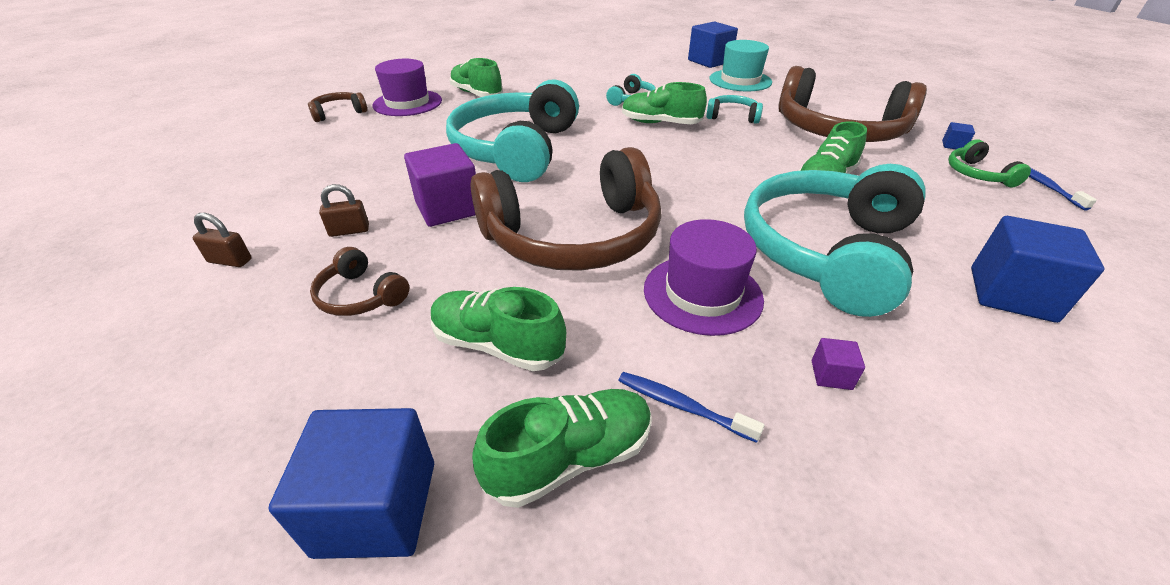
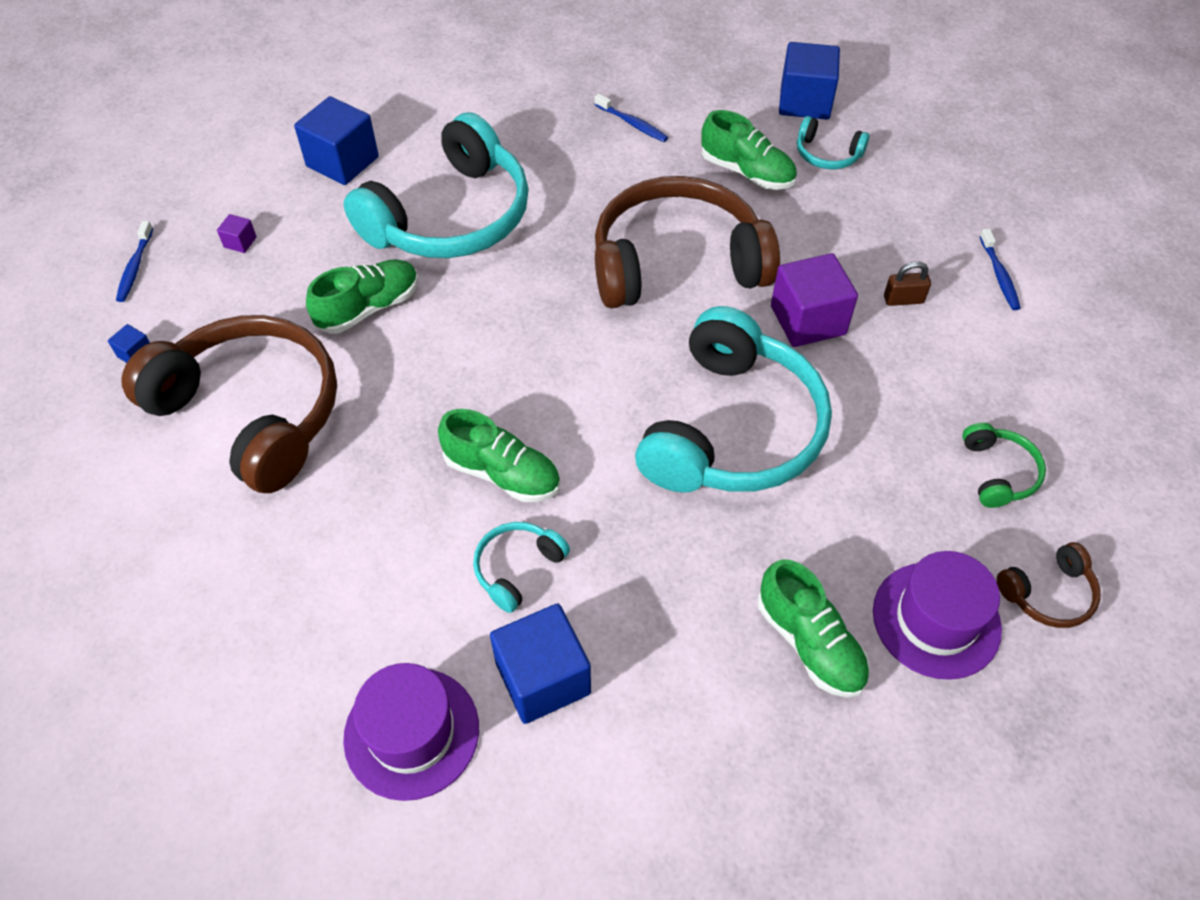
camera: 170 degrees left, 15 degrees up
brown padlock [192,213,252,267] -> blue toothbrush [980,228,1021,310]
brown headphones [310,247,409,316] -> none
green shoe [472,389,652,508] -> none
purple hat [644,219,764,336] -> purple hat moved to [343,663,479,801]
blue cube [688,21,738,68] -> blue cube moved to [490,603,591,724]
turquoise headphones [706,95,763,124] -> turquoise headphones moved to [797,116,869,169]
turquoise hat [710,40,772,91] -> none
purple cube [812,338,865,390] -> purple cube moved to [217,214,257,253]
green headphones [948,139,1031,187] -> green headphones moved to [962,423,1046,508]

